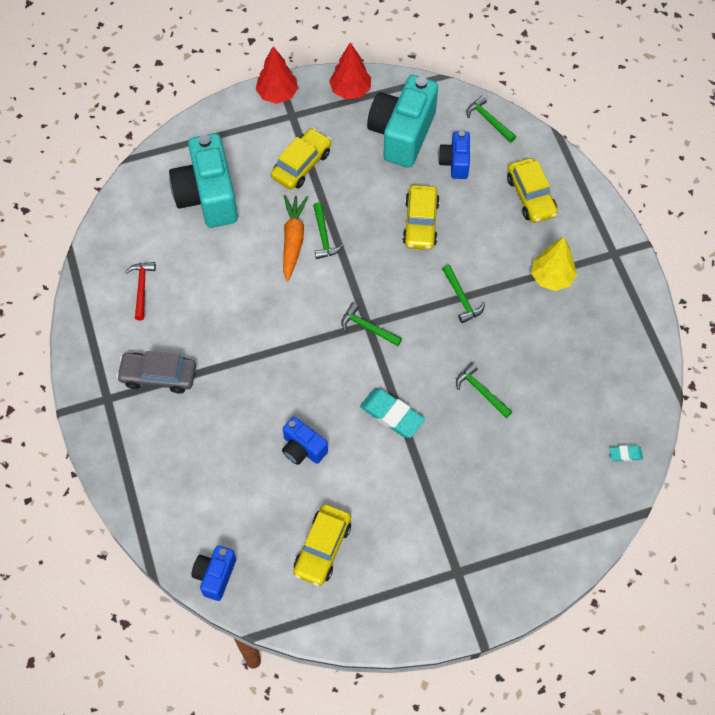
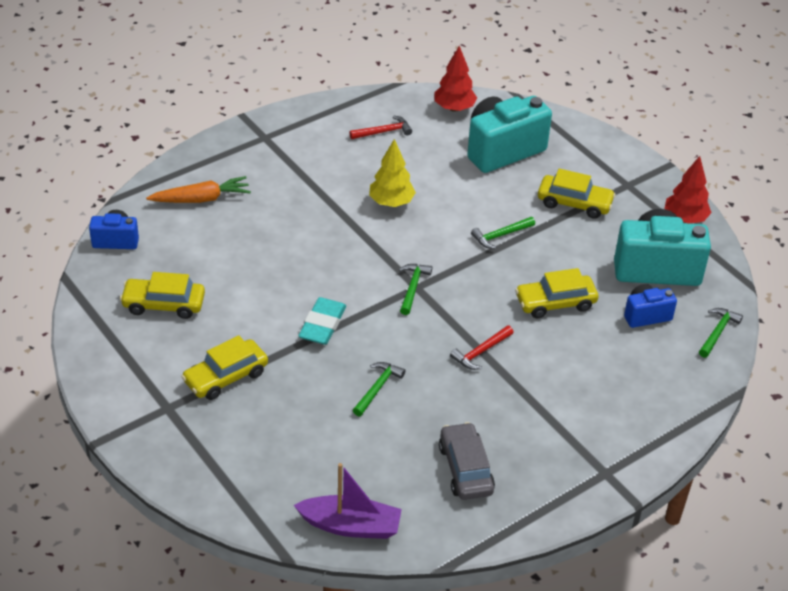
camera: 70 degrees right, 20 degrees down
grey car [116,351,196,393] -> grey car moved to [439,422,495,500]
red tree [256,46,298,104] -> red tree moved to [434,46,477,112]
blue camera [282,416,328,465] -> none
orange carrot [283,195,308,282] -> orange carrot moved to [146,176,251,203]
green hammer [442,265,485,323] -> red hammer [450,325,514,370]
yellow car [507,158,558,223] -> yellow car moved to [181,335,268,400]
yellow tree [531,237,577,291] -> yellow tree moved to [369,139,416,207]
turquoise eraser [609,445,643,461] -> purple boat [294,463,402,539]

